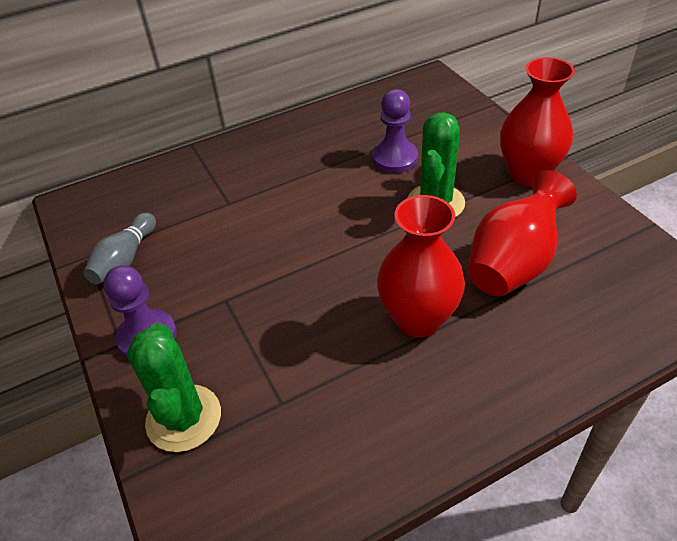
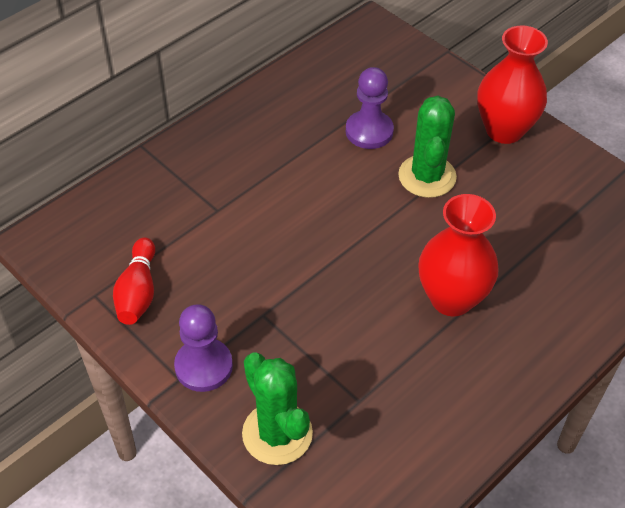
camera: 20 degrees left, 5 degrees up
grey bowling pin [84,213,156,284] -> red bowling pin [113,237,155,325]
red vase [467,170,577,296] -> none

